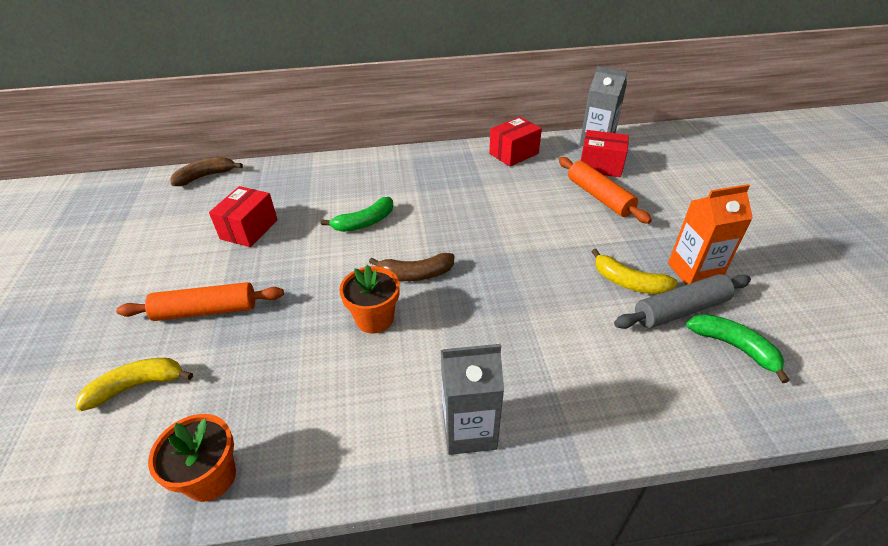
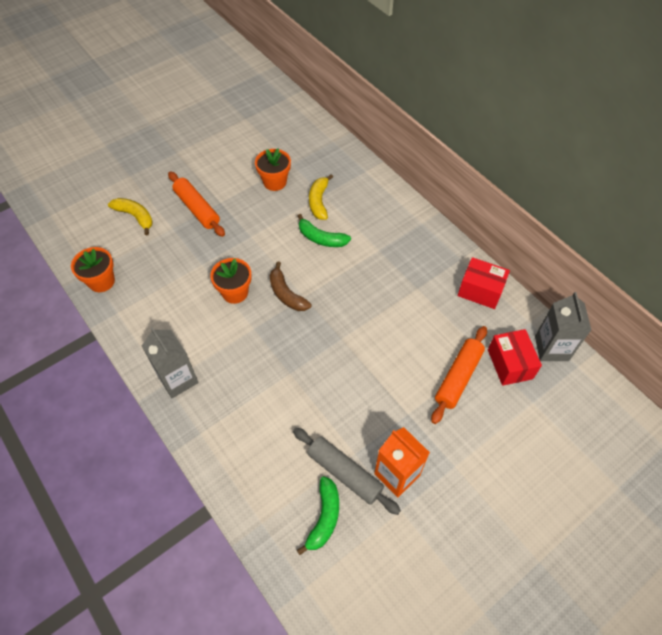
camera: 60 degrees right, 15 degrees up
brown banana [170,157,243,186] -> none
red box [209,186,278,247] -> orange flower pot [255,148,291,191]
yellow banana [591,249,678,294] -> yellow banana moved to [309,174,333,220]

